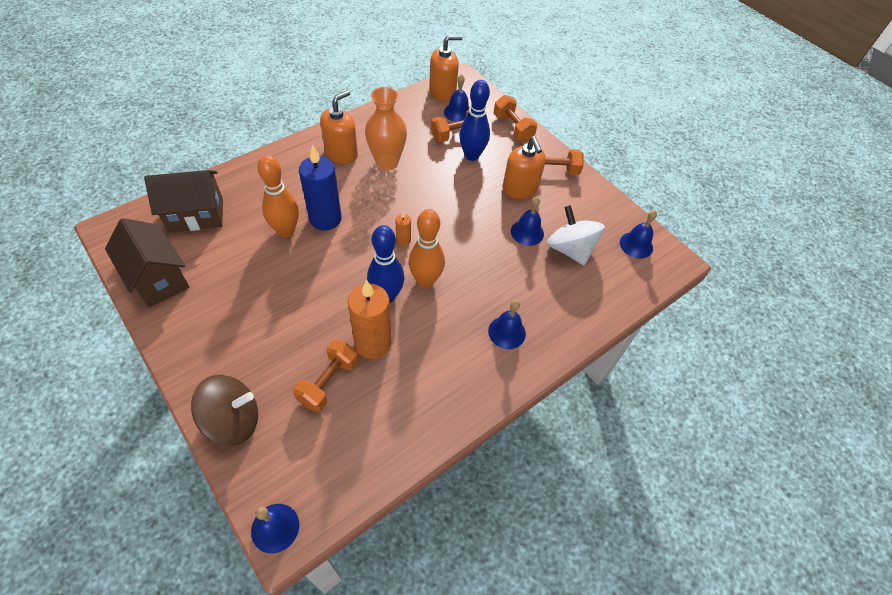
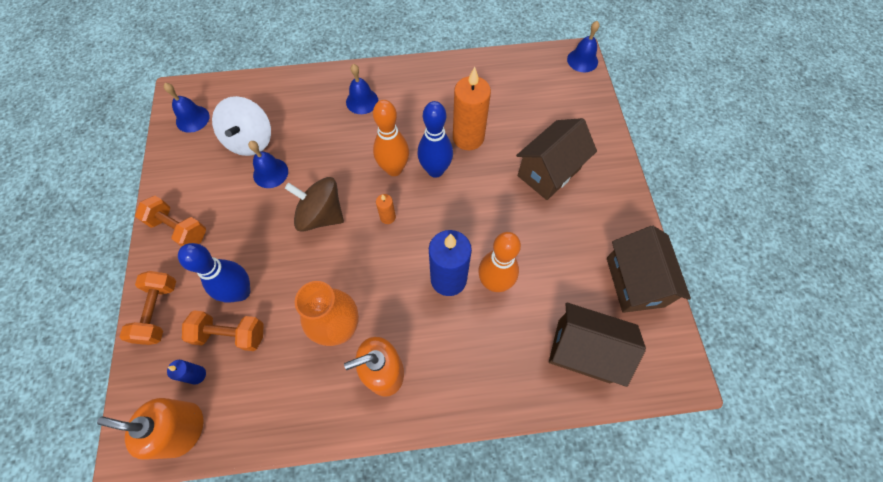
camera: 145 degrees left, 10 degrees up
brown spinning top [191,375,258,446] -> brown spinning top moved to [285,177,344,232]
orange dumbbell [293,340,358,412] -> none
blue bell [444,74,470,122] -> blue candle [167,360,206,384]
orange soap dispenser [503,136,546,199] -> none
none -> brown house [516,118,597,200]

